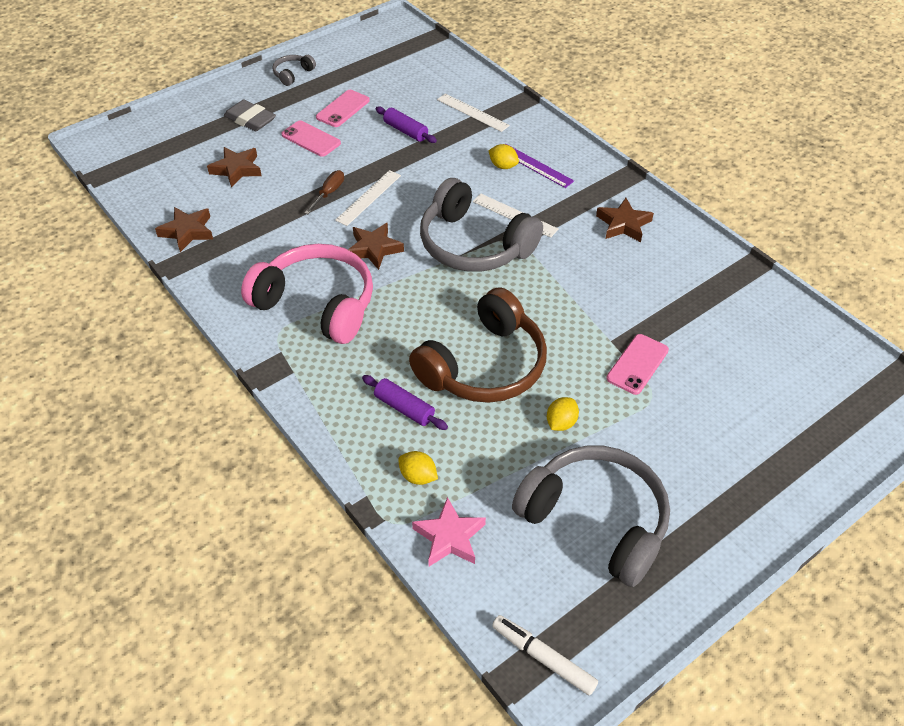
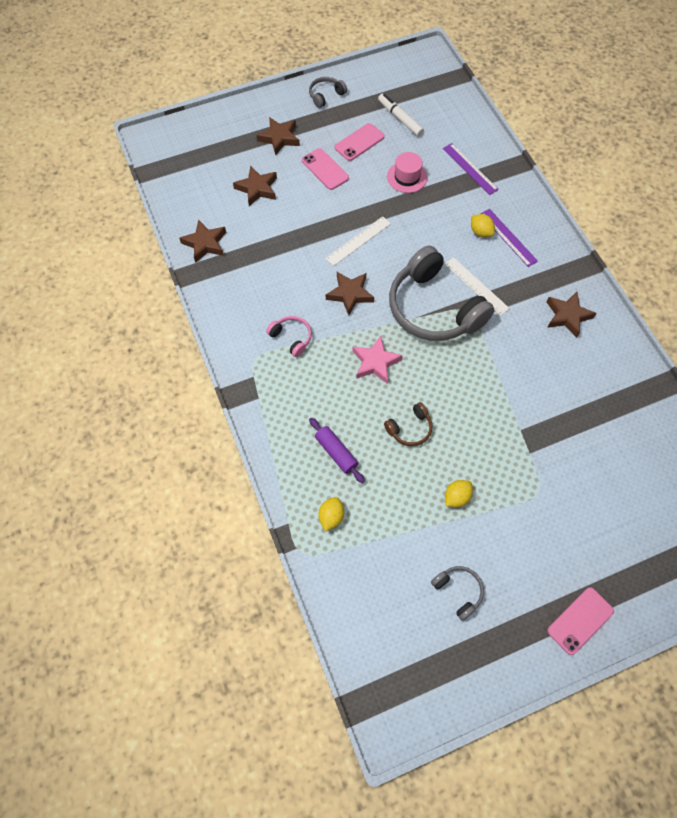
camera: 15 degrees right, 15 degrees up
grey eraser [224,100,276,131] -> brown star [256,117,300,155]
pink headphones [241,244,373,344] -> pink headphones [266,316,312,357], size x0.43
brown screwdriver [305,170,344,214] -> none
purple rolling pin [376,106,437,143] -> pink hat [387,152,428,193]
yellow lemon [398,451,438,485] -> yellow lemon turned 60 degrees clockwise [318,497,344,531]
brown headphones [409,287,547,403] -> brown headphones [384,402,432,446], size x0.43
pink star [412,497,486,566] -> pink star moved to [353,336,403,384]
white ruler [437,93,510,132] -> purple ruler [443,143,499,195]
white marker [492,615,598,696] -> white marker moved to [378,94,424,136]
grey headphones [512,446,670,587] -> grey headphones [431,566,484,621], size x0.43
pink phone [606,334,669,395] -> pink phone moved to [547,587,614,655]

